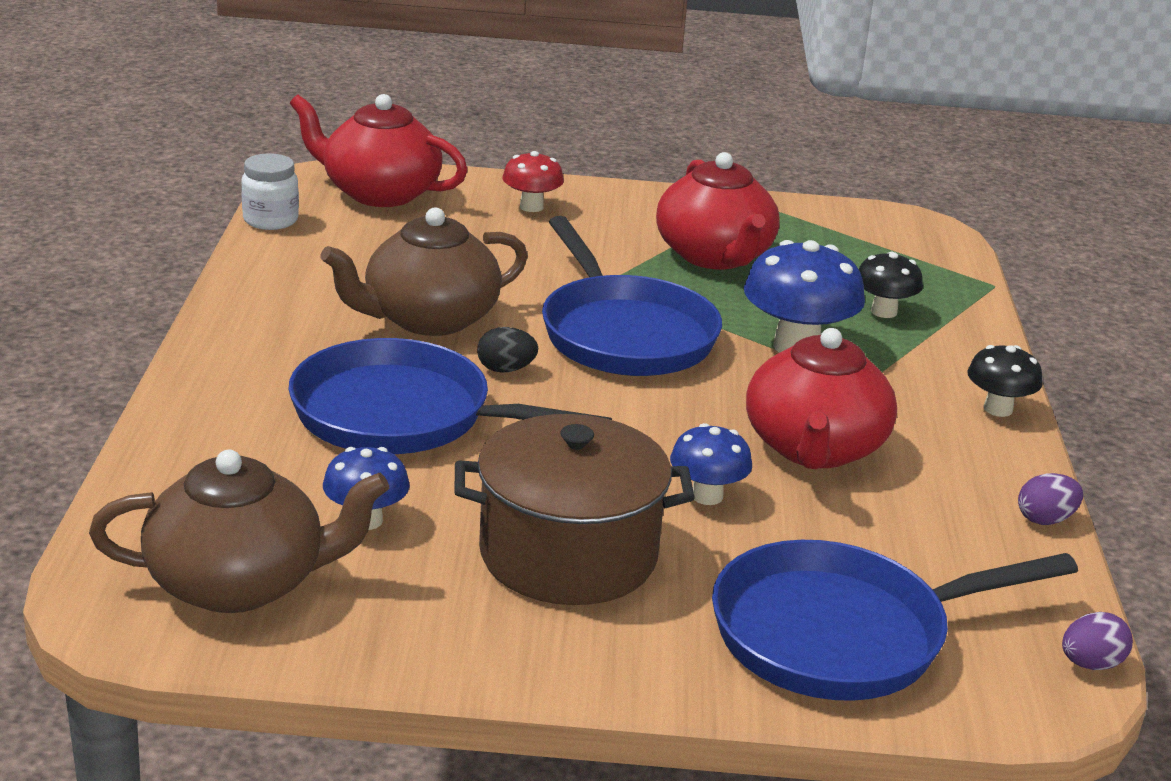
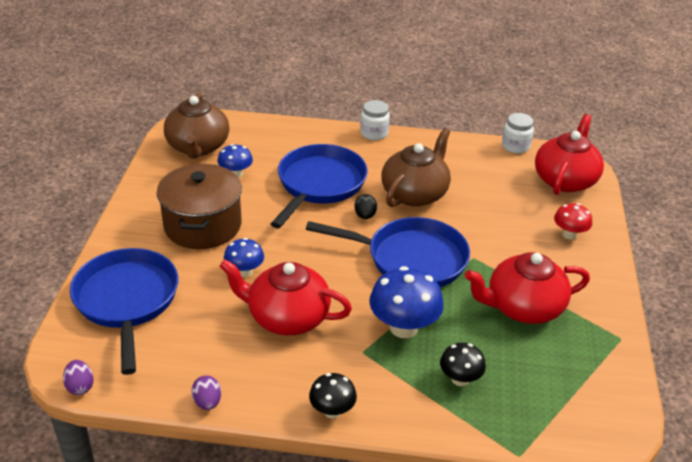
camera: 95 degrees right, 10 degrees up
brown teapot [321,207,528,336] -> brown teapot turned 60 degrees clockwise [381,128,451,207]
blue pan [542,216,722,376] -> blue pan turned 150 degrees counterclockwise [306,217,470,287]
none -> white jar [360,100,390,140]

